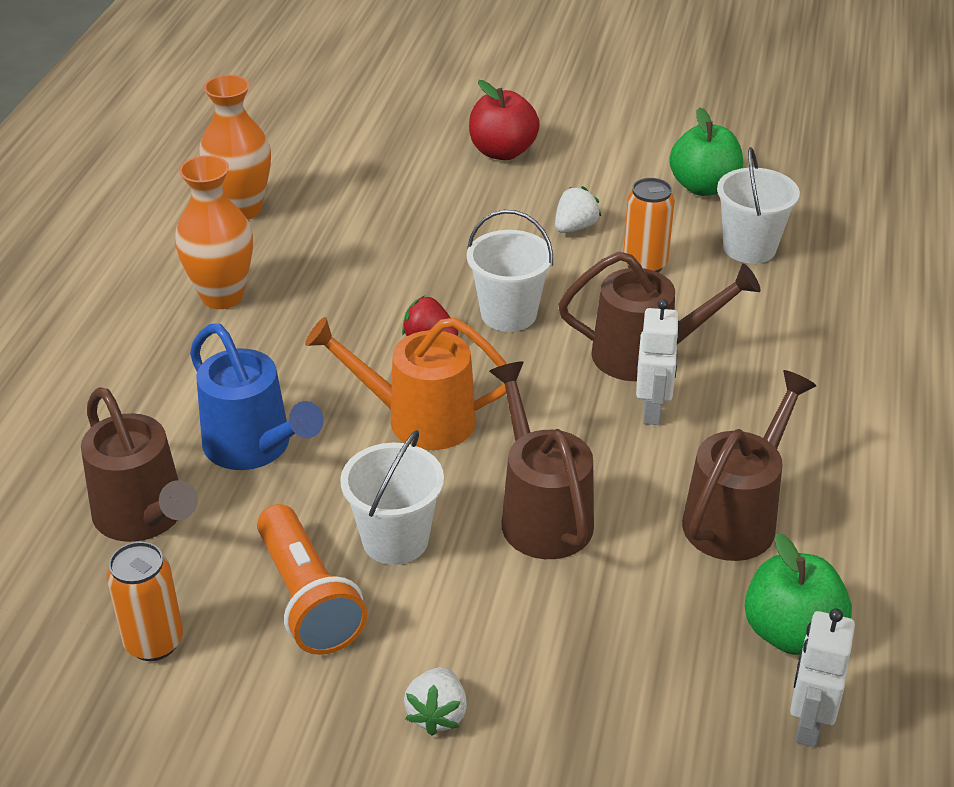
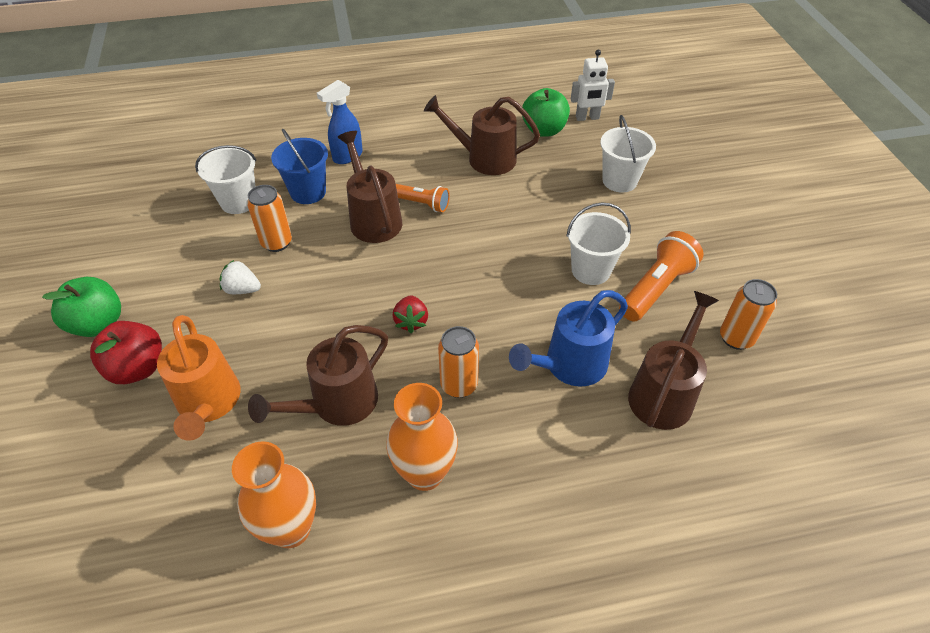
camera: 115 degrees left, 10 degrees up
blue watering can [190,324,324,470] -> blue watering can turned 150 degrees counterclockwise [509,290,628,387]
orange watering can [305,317,507,450] -> orange watering can moved to [157,315,240,441]
white strawberry [404,667,467,736] -> none
white bucket [467,210,553,332] -> white bucket moved to [600,115,656,192]
brown watering can [489,361,594,559] -> brown watering can moved to [248,325,388,426]
white robot [636,299,680,425] -> orange flashlight [396,184,450,212]
green apple [669,107,743,196] -> green apple moved to [42,277,121,337]
none -> blue bucket [271,129,328,204]
none -> blue spray bottle [317,80,363,164]
none -> orange can [438,326,479,398]

